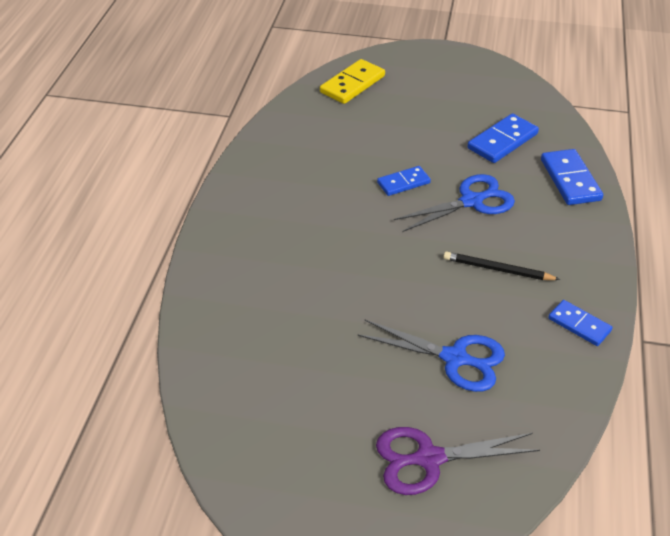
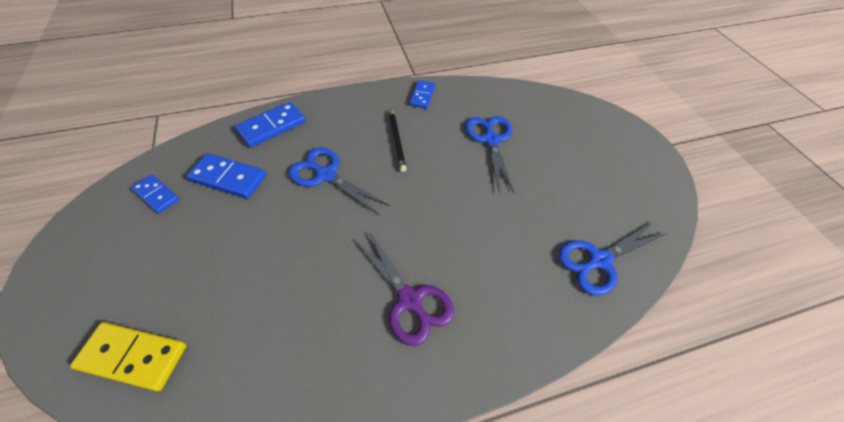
camera: 120 degrees left, 10 degrees up
purple scissors [376,427,540,495] -> purple scissors moved to [354,230,454,346]
blue domino [377,166,431,196] -> blue domino moved to [131,174,179,213]
none -> blue scissors [558,221,669,296]

